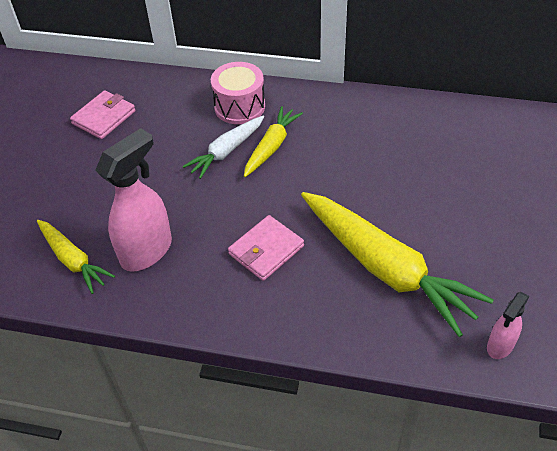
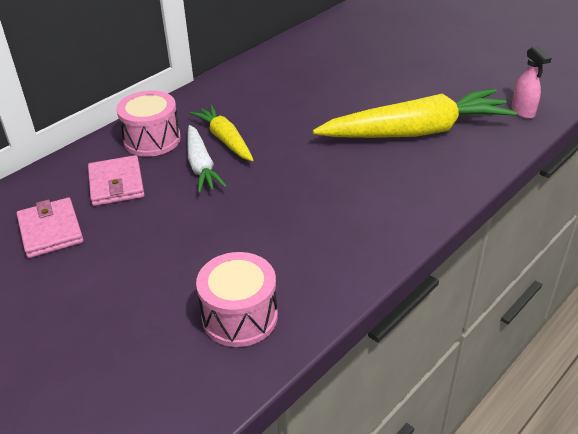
camera: 60 degrees left, 10 degrees down
yellow carrot [37,220,115,294] -> pink drum [196,252,278,347]
pink spray bottle [95,128,172,272] -> none
pink wallet [228,215,304,281] -> pink wallet moved to [88,155,145,206]

